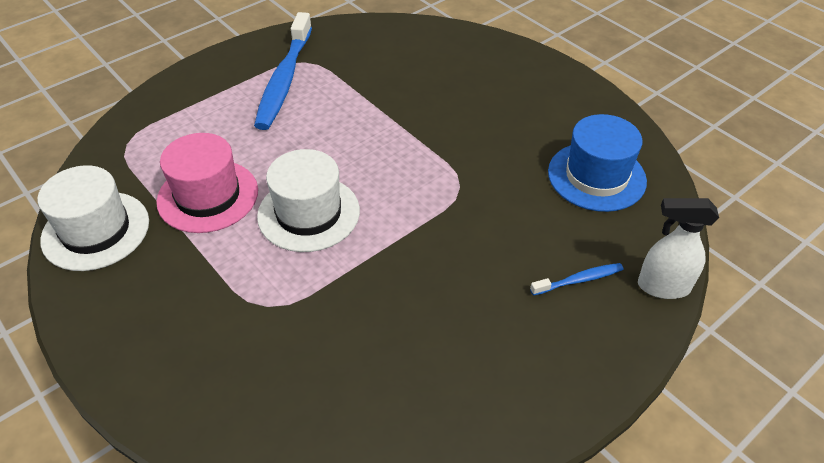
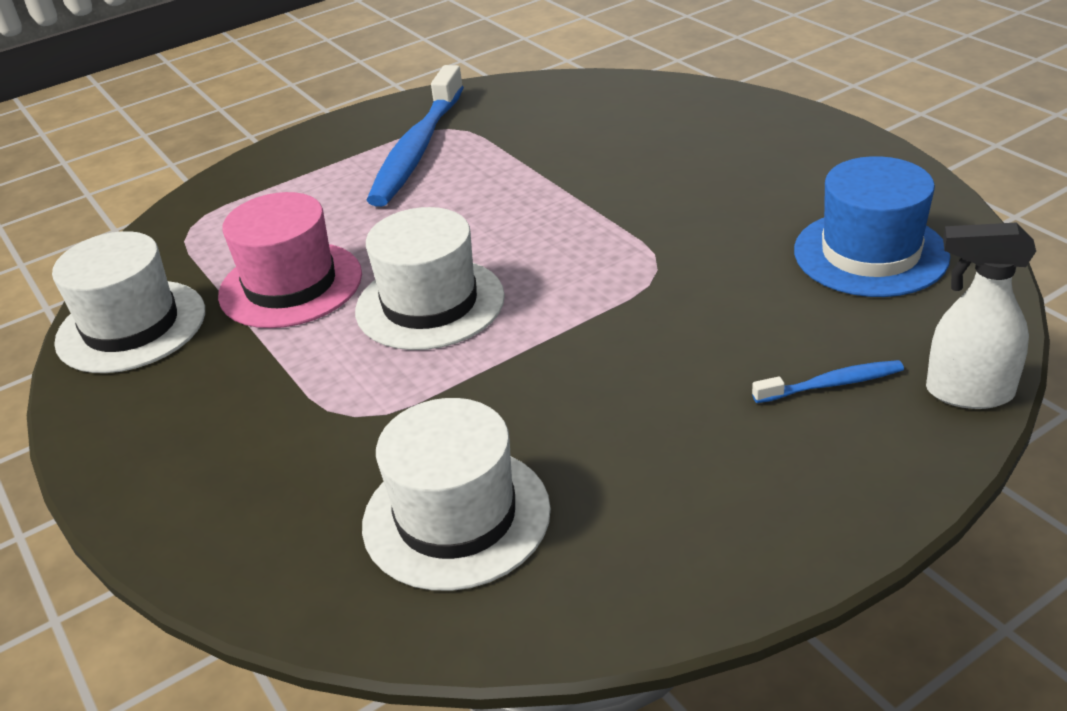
camera: 10 degrees right, 10 degrees down
none -> white hat [362,398,551,591]

